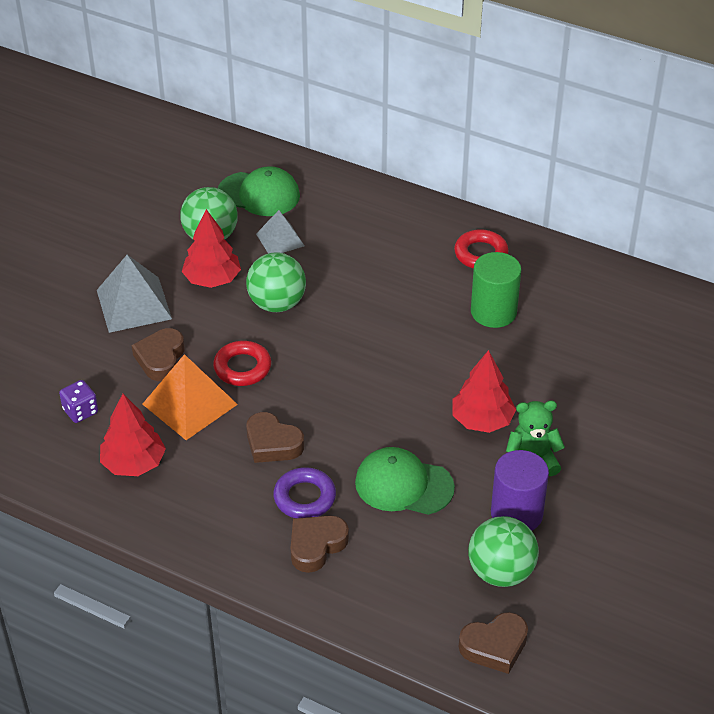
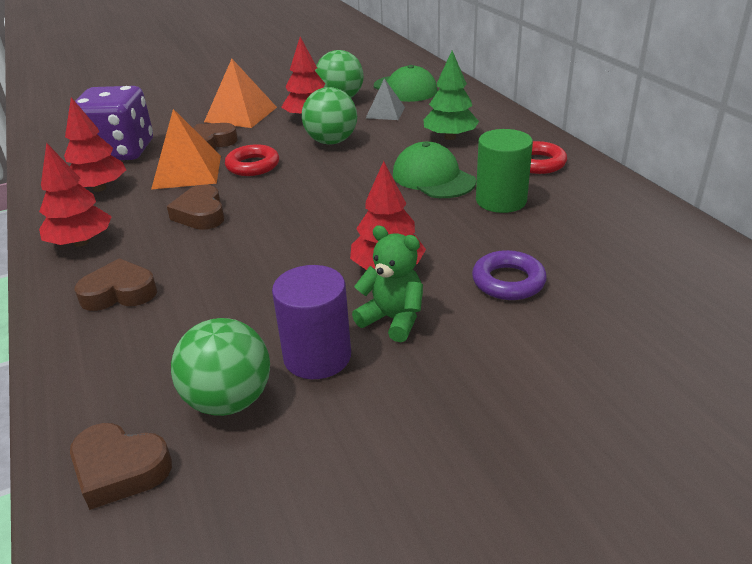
camera: 40 degrees right, 10 degrees down
purple dice [59,380,98,423] -> purple dice [75,86,153,160], size x2.34
grey pyramid [97,255,172,333] -> orange pyramid [204,59,277,128]
purple ring [273,467,336,518] -> purple ring moved to [472,250,547,300]
green cap [355,447,455,515] -> green cap moved to [393,142,476,198]
none -> red tree [39,143,112,247]
none -> green tree [423,51,479,140]

